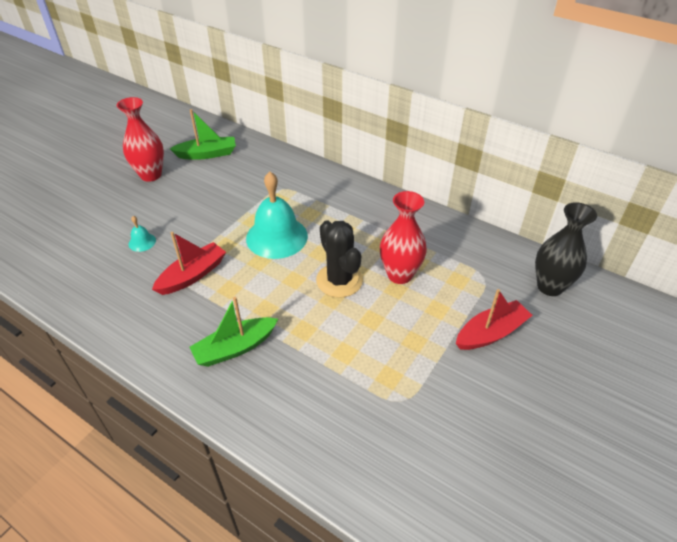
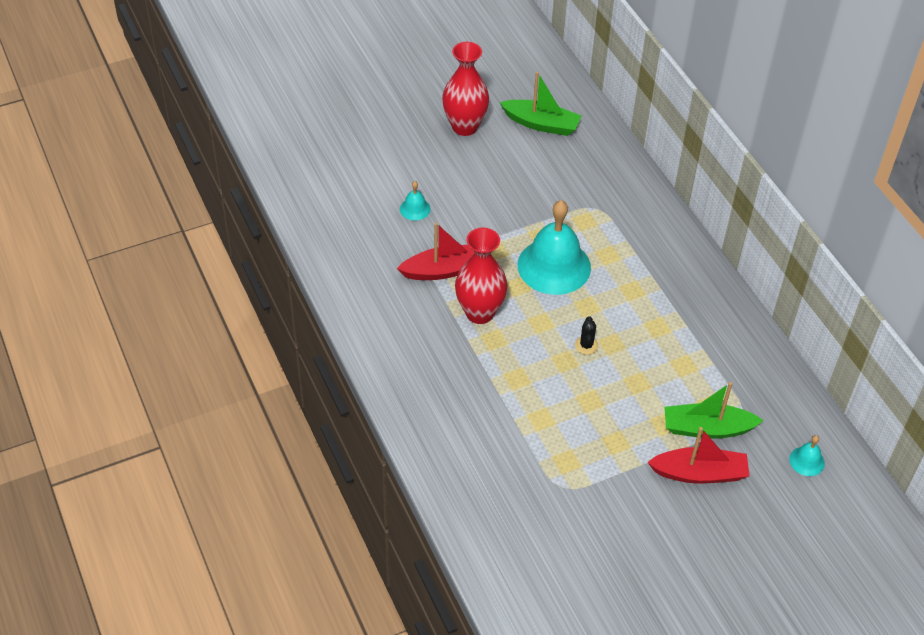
camera: 30 degrees right, 5 degrees up
green boat [190,297,278,367] -> green boat moved to [664,382,764,439]
black cactus [316,220,363,298] -> black cactus [575,316,598,355], size x0.43
red vase [380,191,427,284] -> red vase moved to [455,228,507,324]
black vase [535,202,597,296] -> turquoise bell [789,435,825,476]

